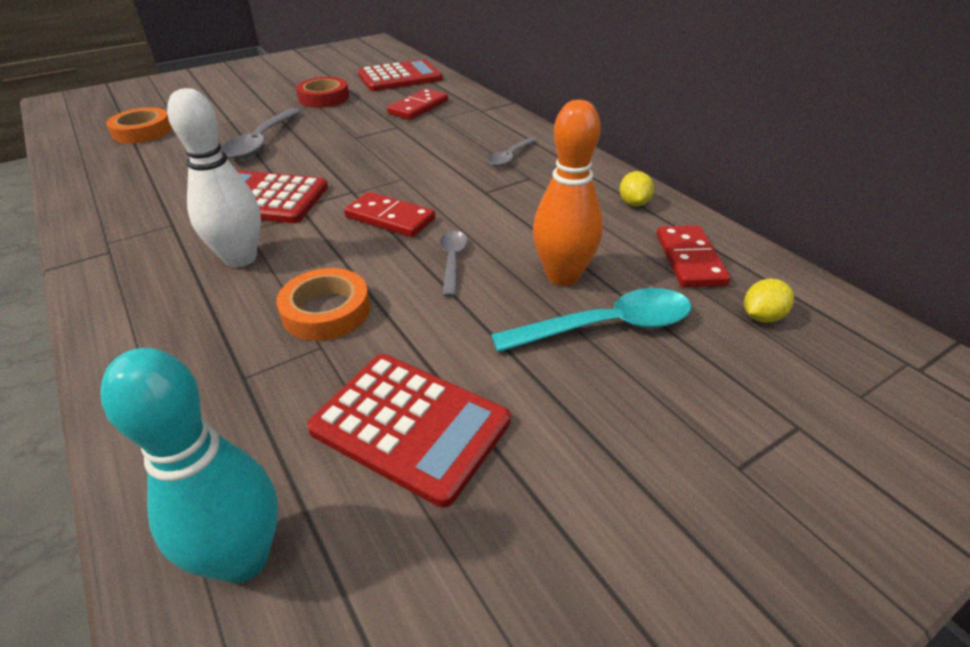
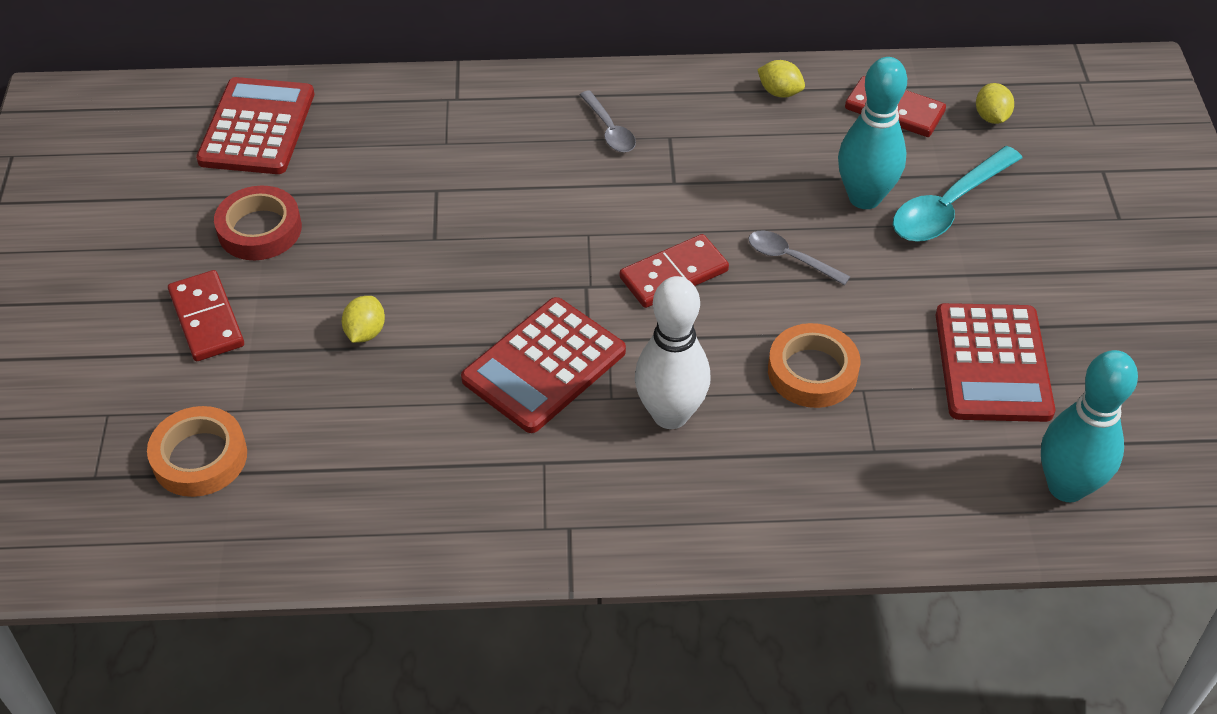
camera: 60 degrees left, 10 degrees up
grey spoon [221,108,302,159] -> yellow lemon [342,296,385,343]
red calculator [307,354,511,508] -> red calculator turned 120 degrees clockwise [935,303,1055,422]
red domino [387,88,448,120] -> red domino moved to [168,270,244,361]
turquoise spoon [491,288,691,352] -> turquoise spoon turned 150 degrees counterclockwise [893,146,1022,242]
orange bowling pin [533,100,603,286] -> turquoise bowling pin [838,57,907,209]

